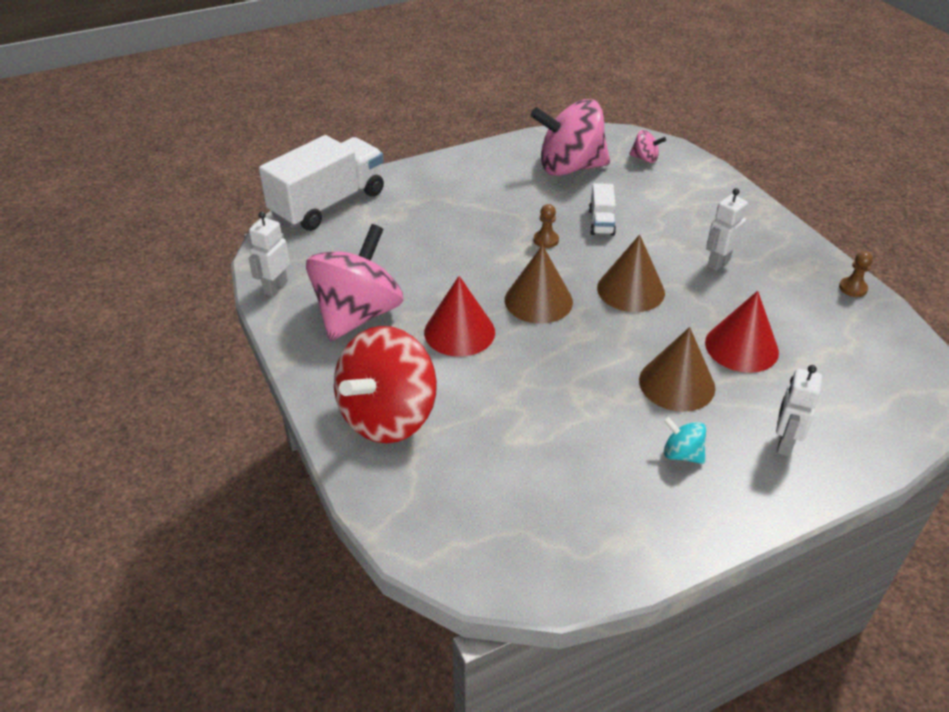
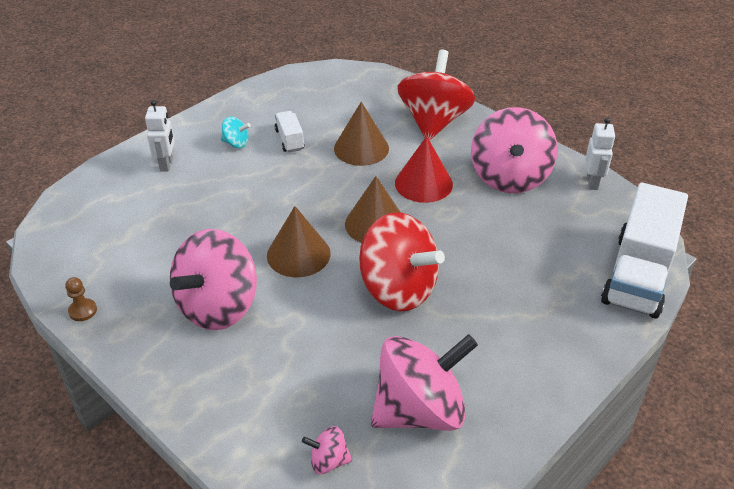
camera: 160 degrees right, 0 degrees up
brown pawn [534,204,559,248] -> red spinning top [359,212,445,311]
white truck [589,183,616,236] -> white truck moved to [275,111,304,152]
brown cone [639,327,715,412] -> brown cone moved to [334,102,389,166]
red cone [705,291,779,373] -> none
white robot [706,188,748,271] -> pink spinning top [170,229,257,330]

